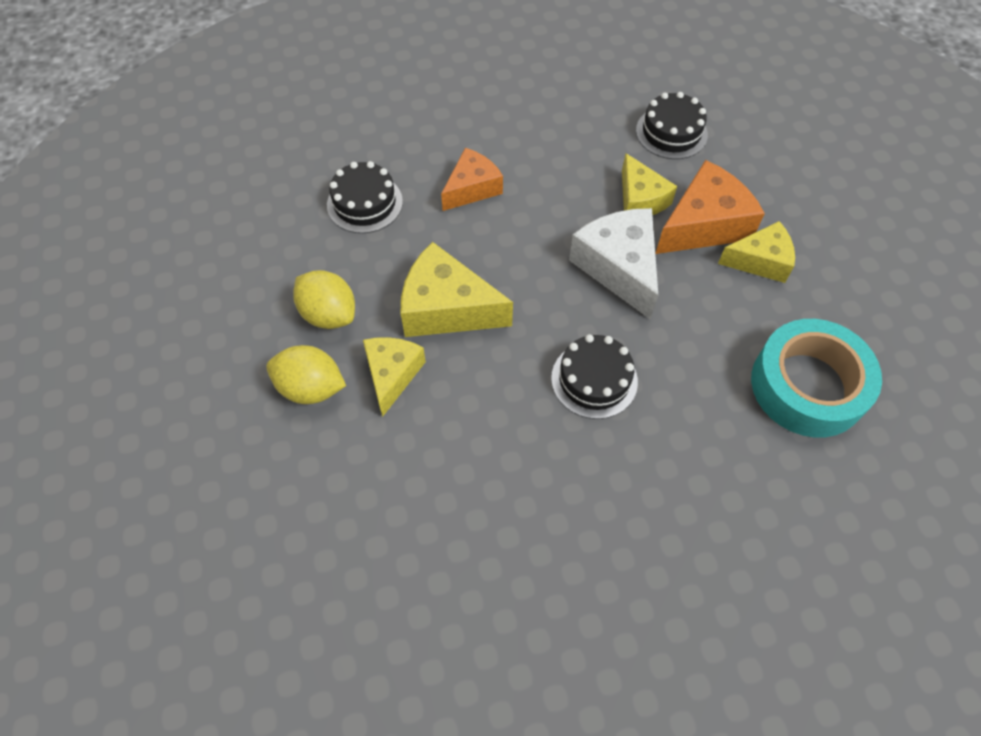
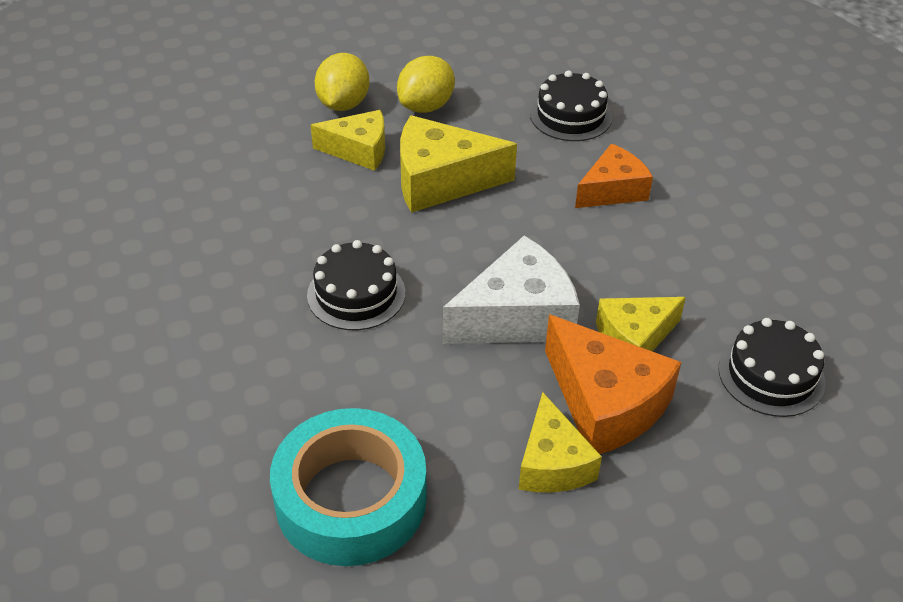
camera: 85 degrees right, 15 degrees down
yellow cheese [401,242,513,337] -> yellow cheese turned 105 degrees counterclockwise [400,115,517,213]
orange cheese [441,148,503,211] -> orange cheese turned 75 degrees counterclockwise [575,144,653,208]

